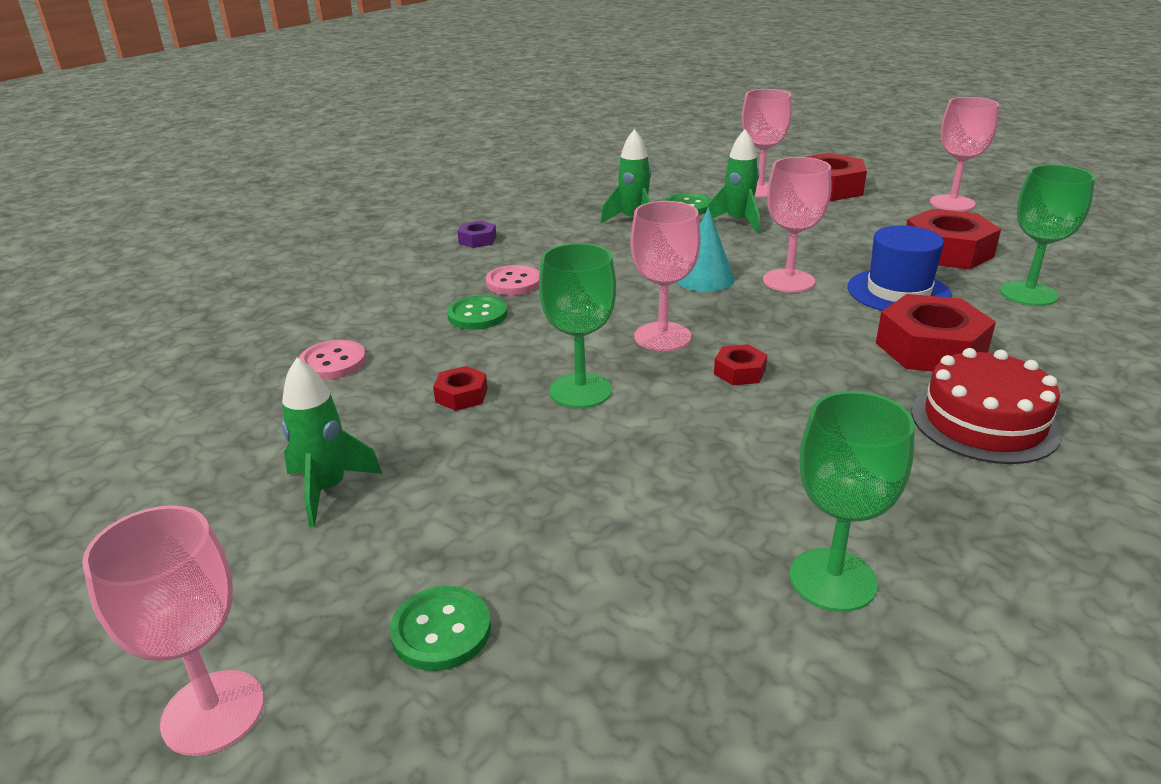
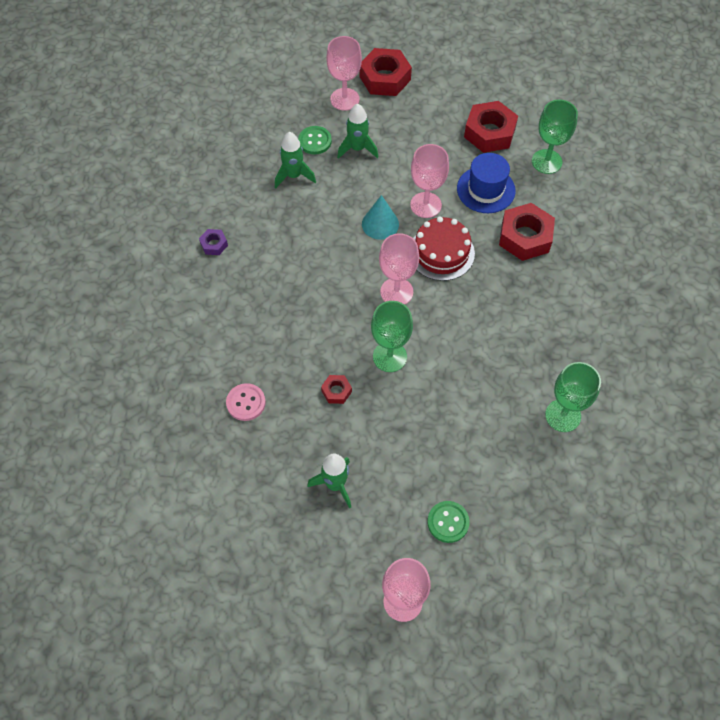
camera: 35 degrees left, 30 degrees up
green button [447,296,507,330] -> none
pink button [486,265,540,295] -> none
red nut [714,344,767,385] -> none
red cake [912,348,1062,464] -> red cake moved to [413,216,475,281]
pink goblet [930,97,999,211] -> none

